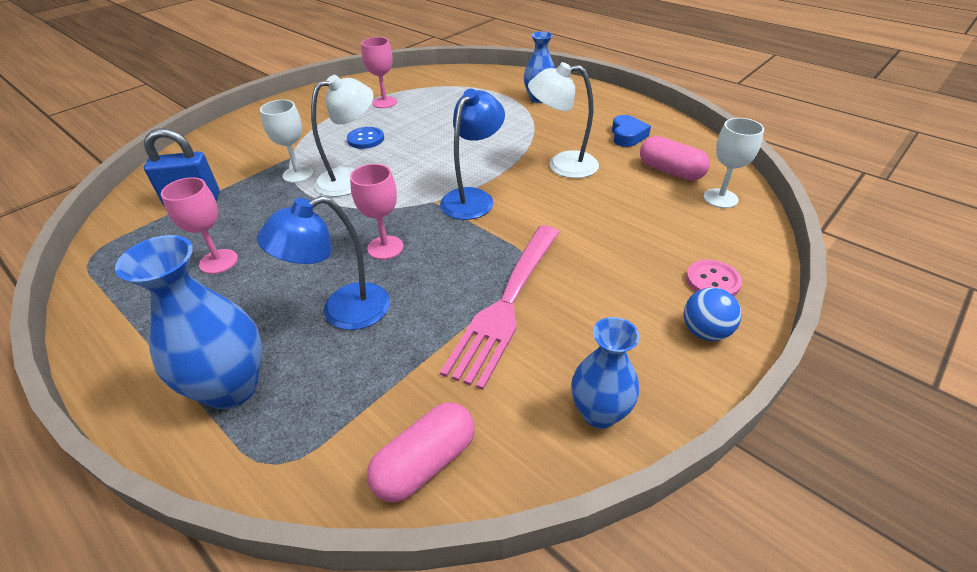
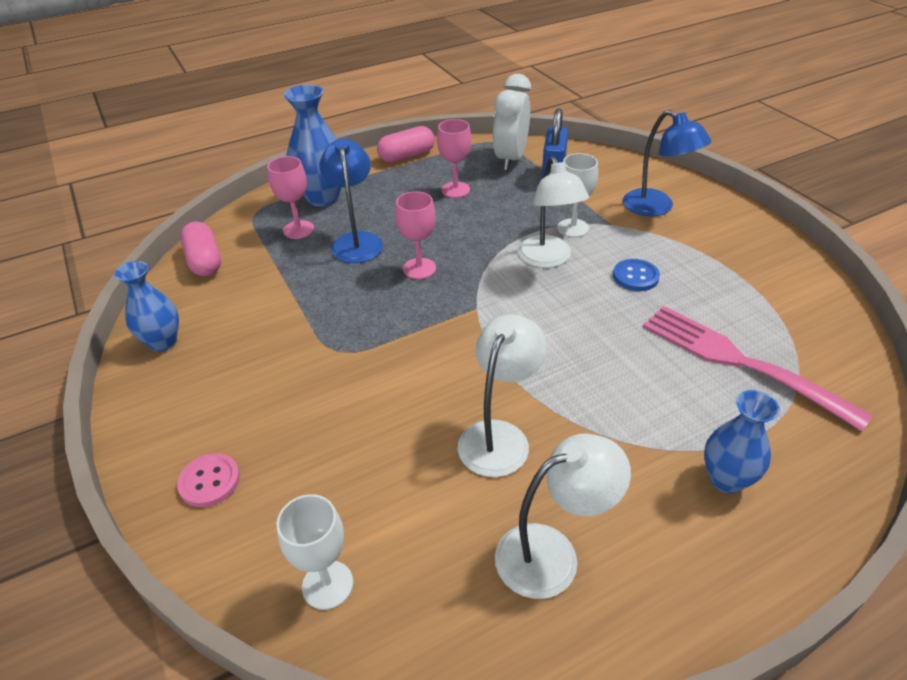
camera: 110 degrees right, 0 degrees up
pink goblet [361,37,397,108] -> pink goblet moved to [267,156,314,239]
blue lamp [440,89,505,220] -> blue lamp moved to [623,110,711,217]
pink fork [440,225,560,390] -> pink fork moved to [643,306,873,431]
blue heart [612,115,651,147] -> white lamp [495,433,631,599]
pink capsule [640,136,710,181] -> pink capsule moved to [377,126,435,163]
blue ball [684,288,742,341] -> none
none -> white clock [493,74,531,171]

